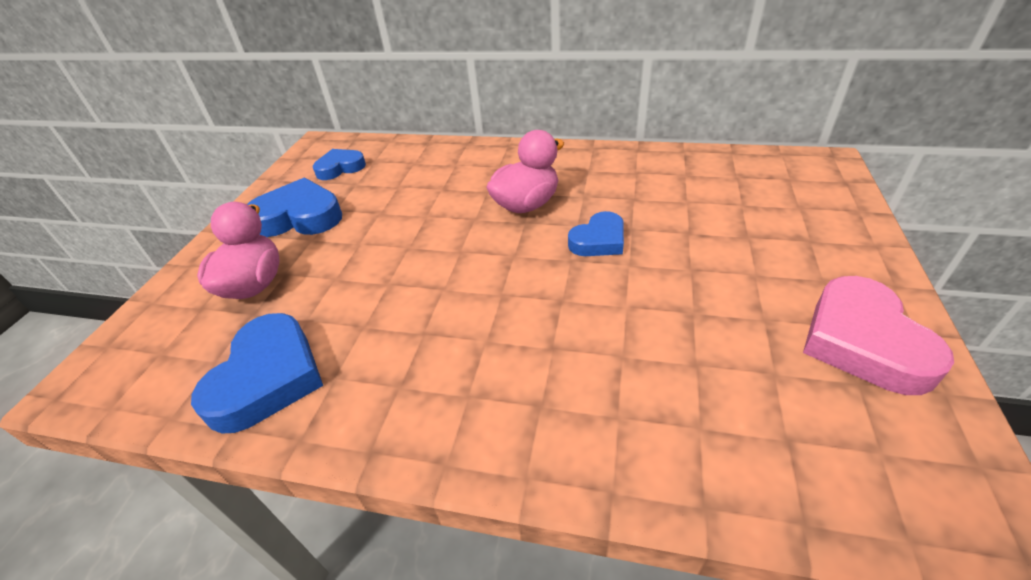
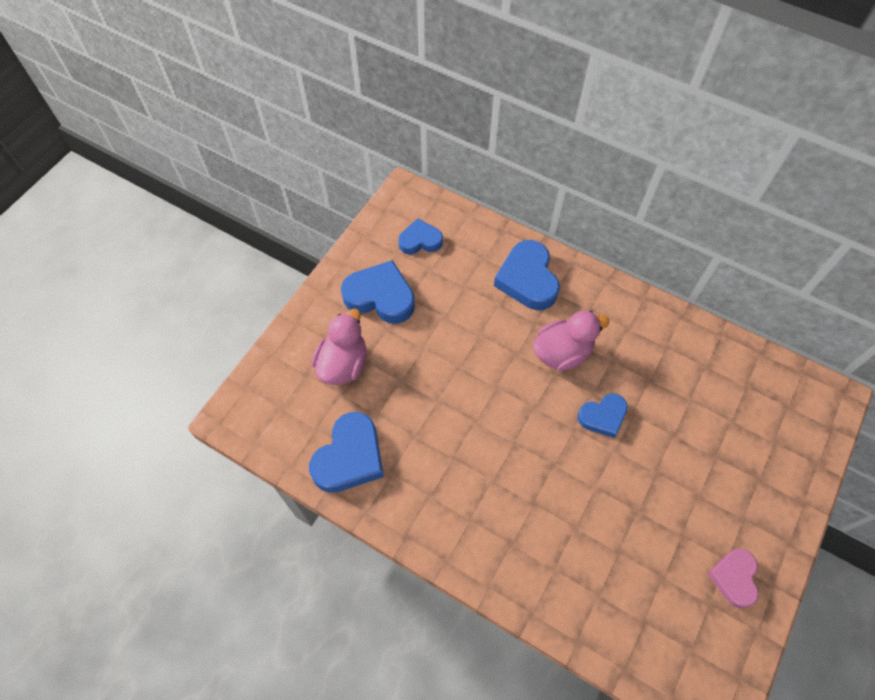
camera: 15 degrees right, 20 degrees up
pink heart [803,276,954,395] -> pink heart [707,549,759,608], size x0.62
none -> blue heart [494,240,560,310]

